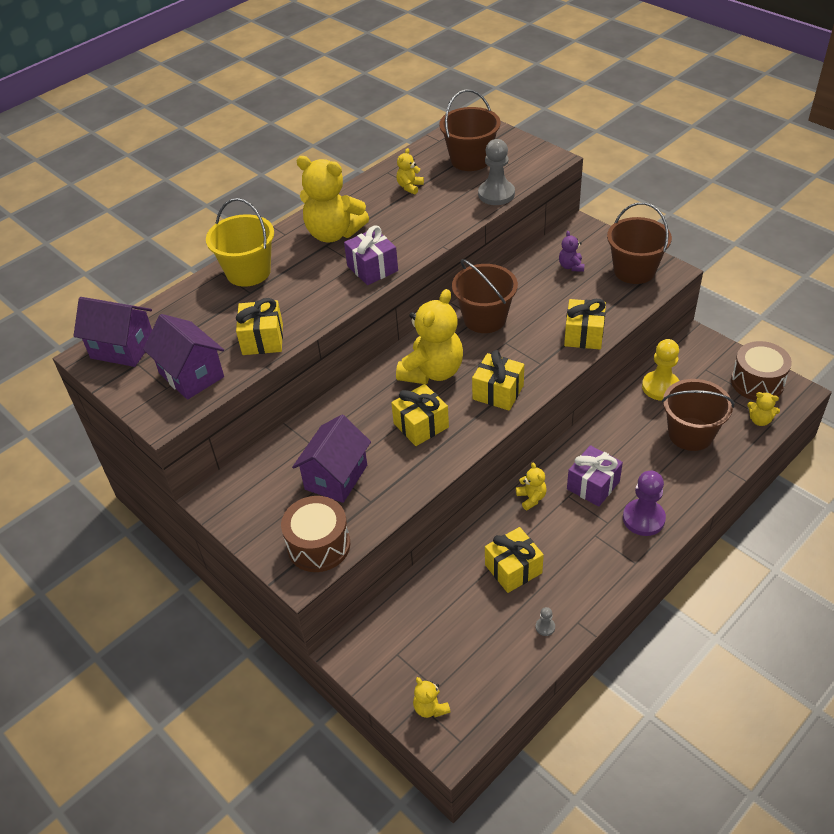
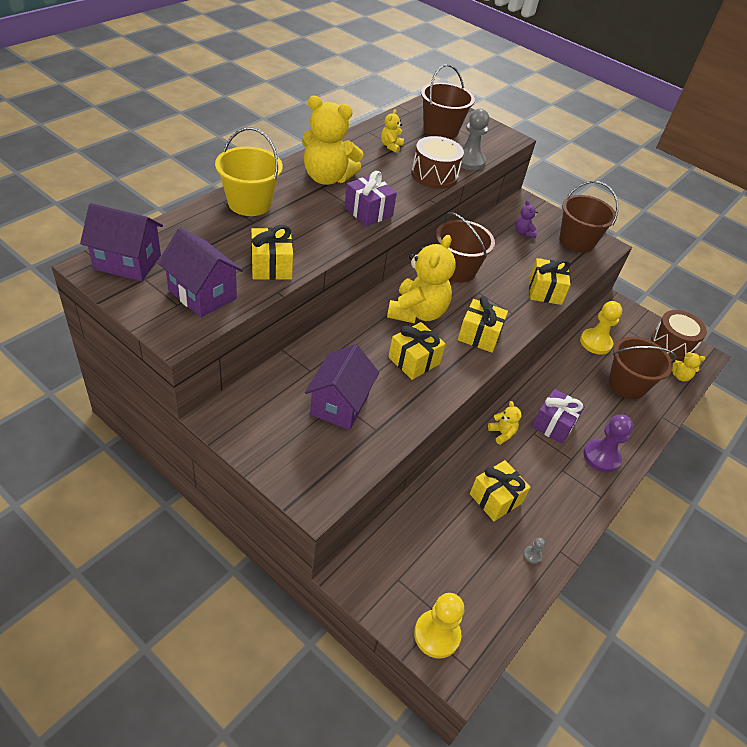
camera: 15 degrees left, 0 degrees up
brown drum [281,496,350,572] -> brown drum moved to [412,136,464,189]
yellow teddy bear [413,677,450,718] -> yellow pawn [414,593,464,659]

